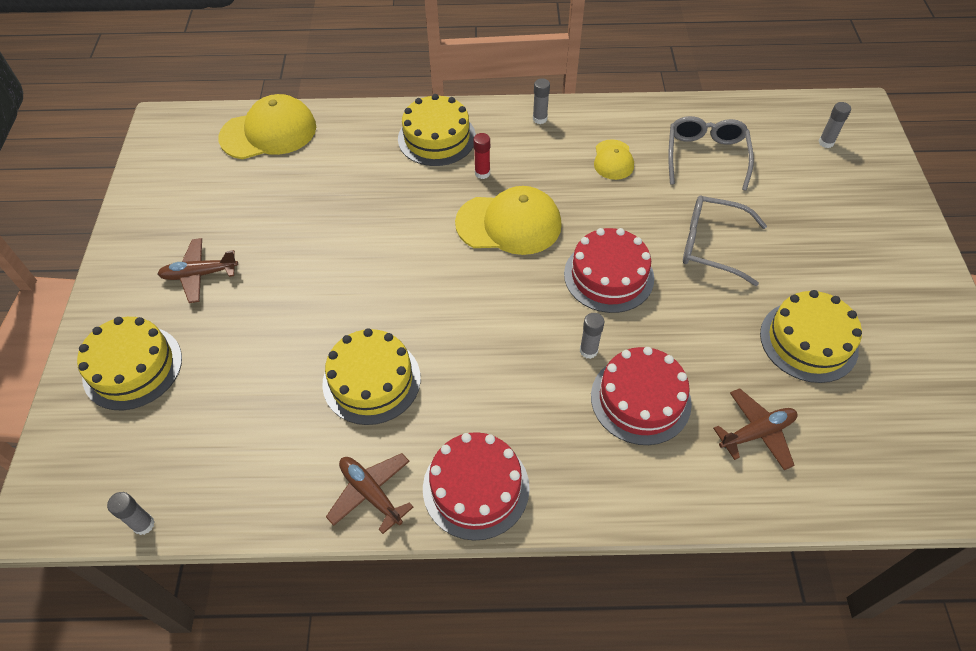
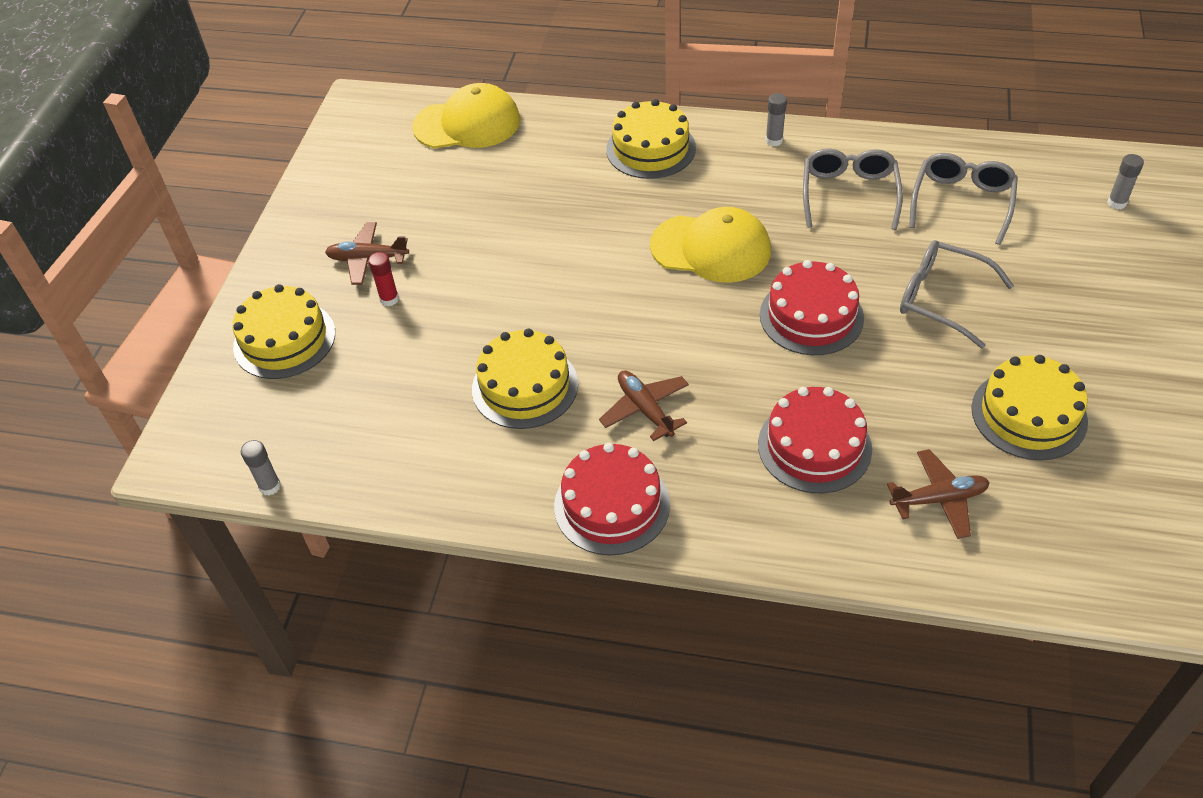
camera: 15 degrees right, 5 degrees down
brown plane [326,453,413,534] -> brown plane moved to [599,370,689,441]
red glue stick [473,133,490,179] -> red glue stick moved to [368,252,399,306]
grey glue stick [580,313,604,359] -> none
yellow cap [594,139,634,180] -> grey glasses [803,148,903,230]

